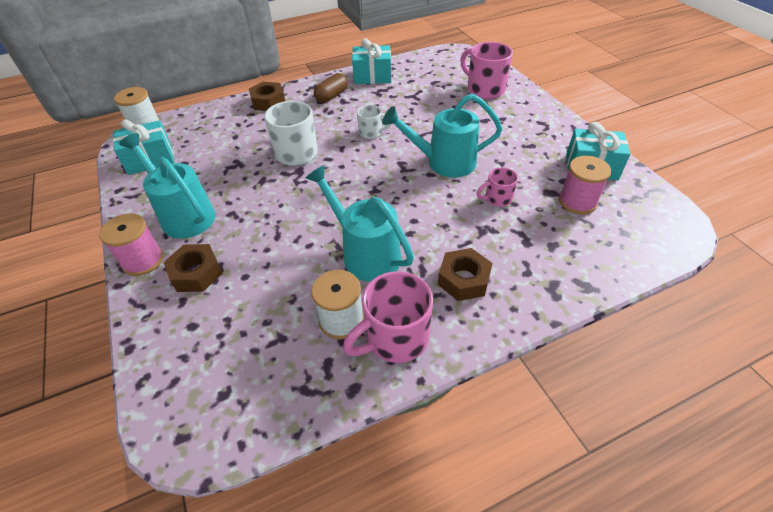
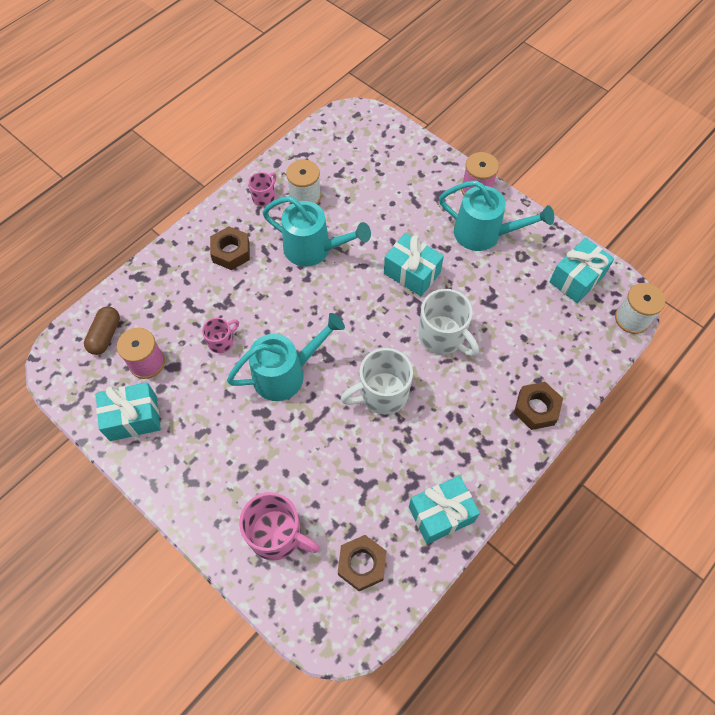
camera: 155 degrees right, 15 degrees up
brown nut [164,244,222,292] -> brown nut moved to [338,535,386,591]
brown capsule [314,73,348,103] -> brown capsule moved to [84,306,120,355]
pink mug [343,271,433,363] -> pink mug [248,172,277,207], size x0.55
white mug [357,105,392,139] -> white mug [341,348,413,415], size x1.80
none -> turquoise gift [384,233,444,296]

